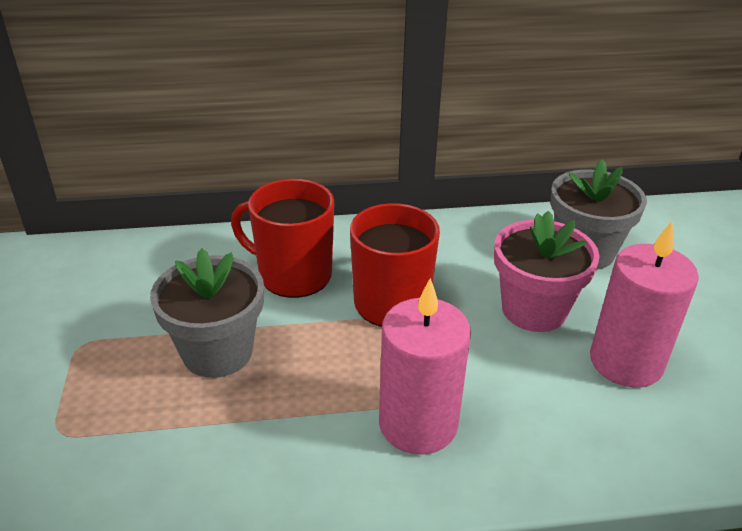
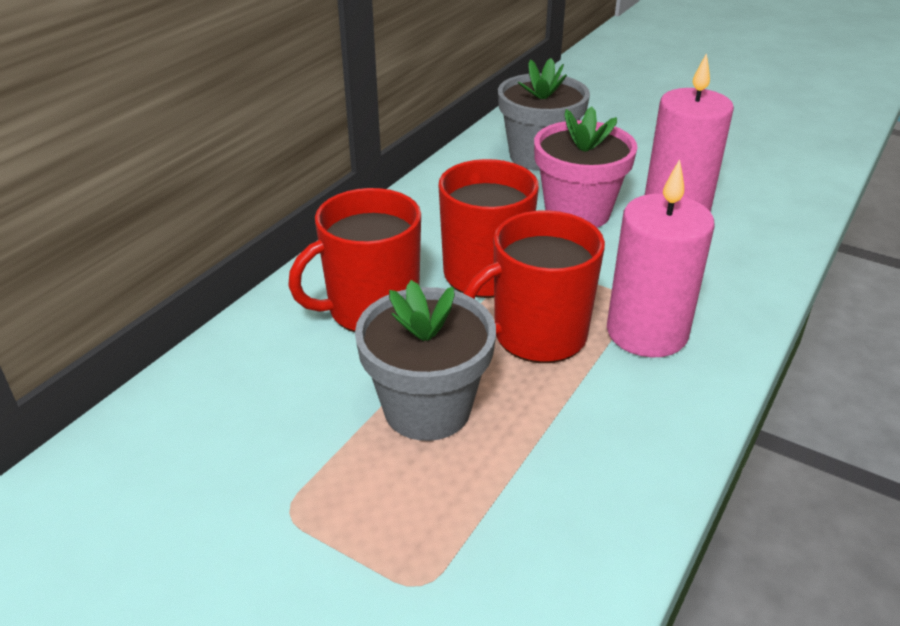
camera: 50 degrees left, 0 degrees up
none -> red mug [463,210,605,363]

